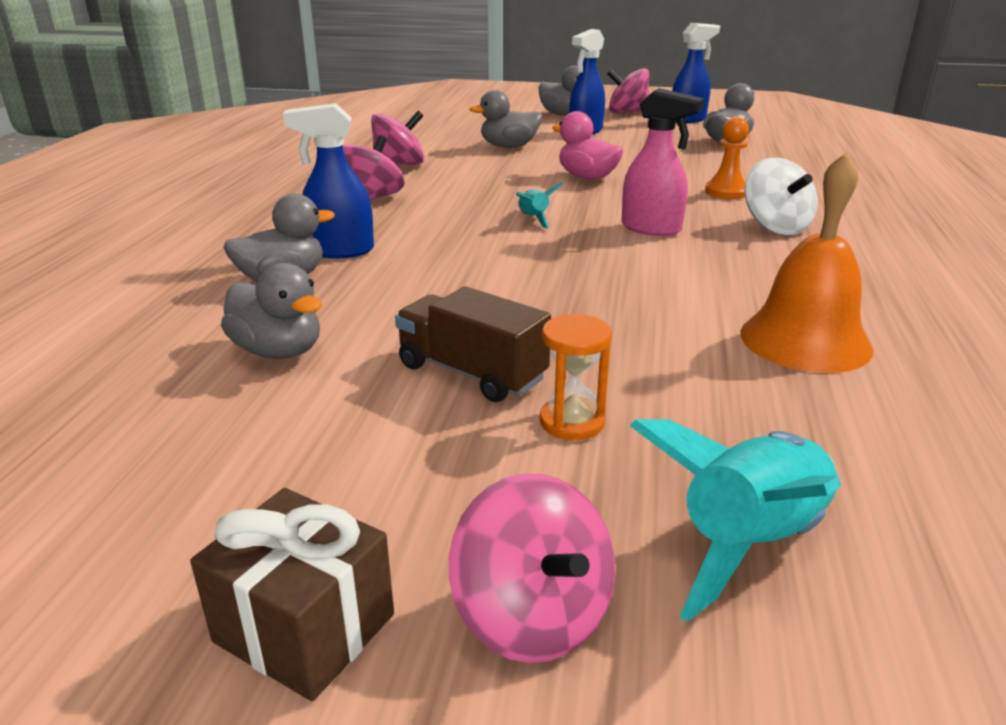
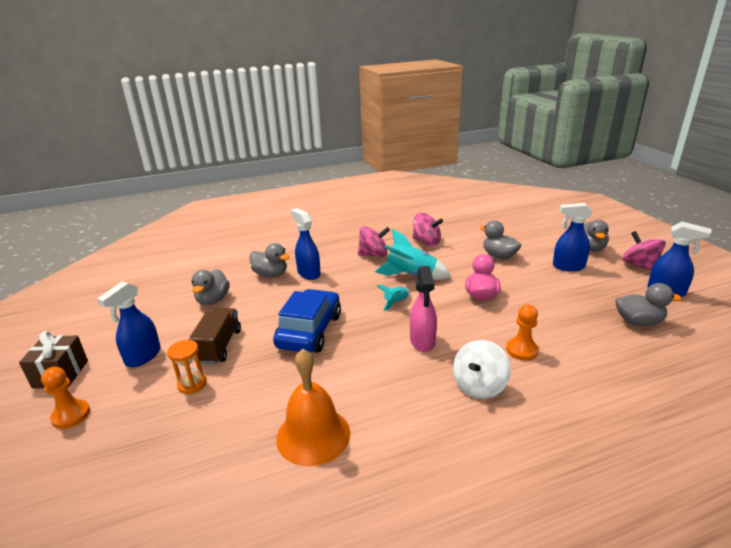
camera: 60 degrees right, 0 degrees up
pink spinning top [449,473,616,663] -> orange pawn [41,367,90,429]
turquoise rocket [630,419,841,621] -> turquoise rocket moved to [374,229,451,280]
none -> blue spray bottle [97,281,161,367]
none -> blue car [273,289,341,353]

